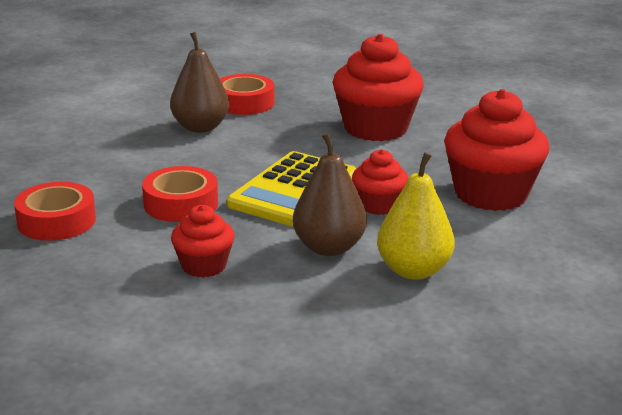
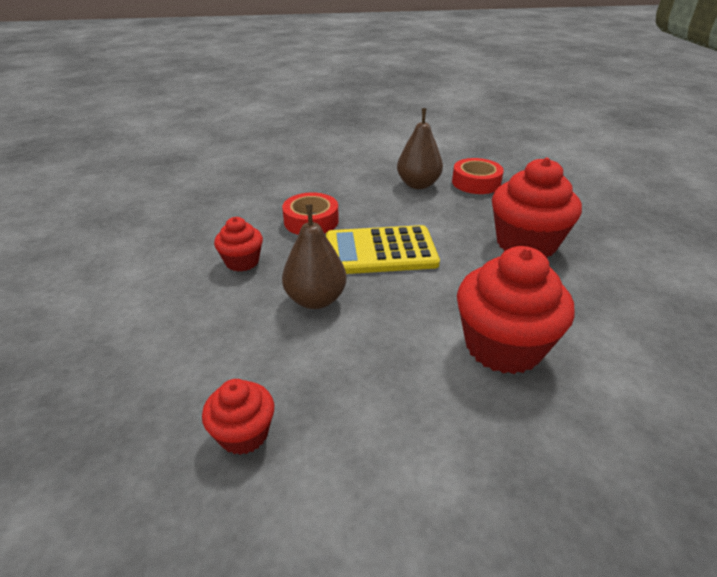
camera: 55 degrees right, 10 degrees up
red tape [14,182,96,241] -> none
red cupcake [352,149,408,215] -> red cupcake moved to [202,379,274,455]
yellow pear [377,152,455,280] -> none

